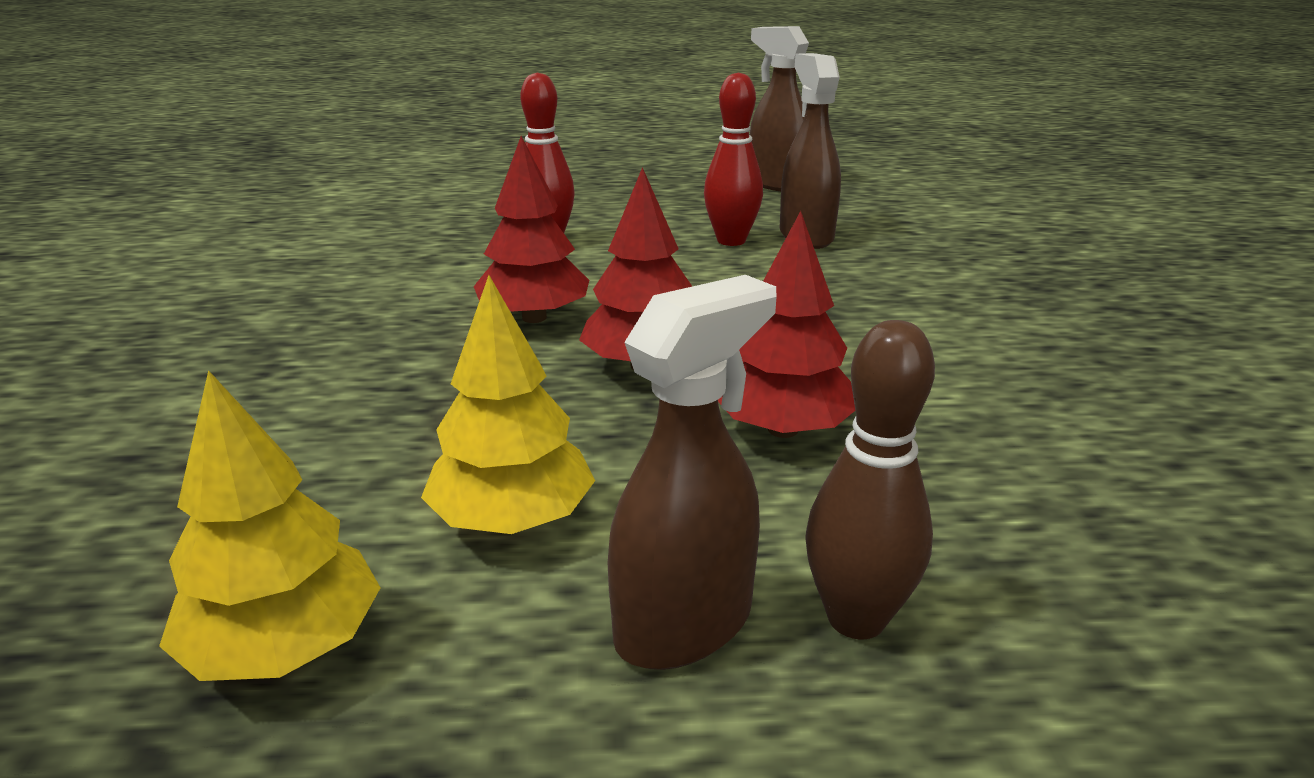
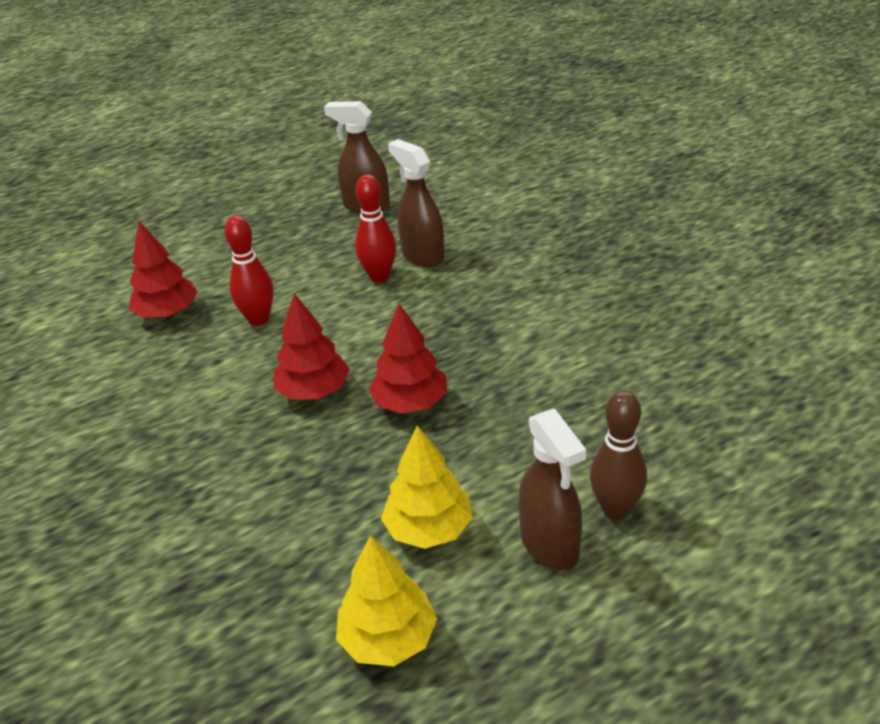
camera: 25 degrees left, 10 degrees up
brown spray bottle [608,275,776,670] -> brown spray bottle turned 135 degrees clockwise [518,408,586,571]
red tree [718,211,855,438] -> red tree moved to [129,221,198,318]

